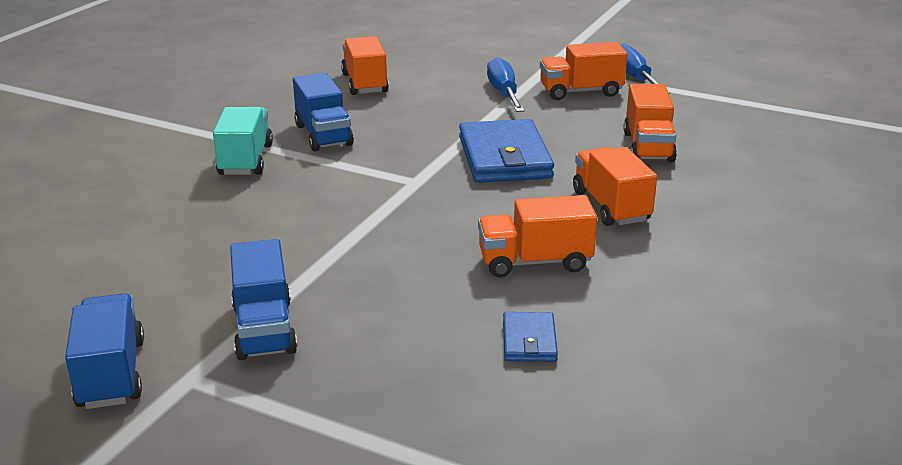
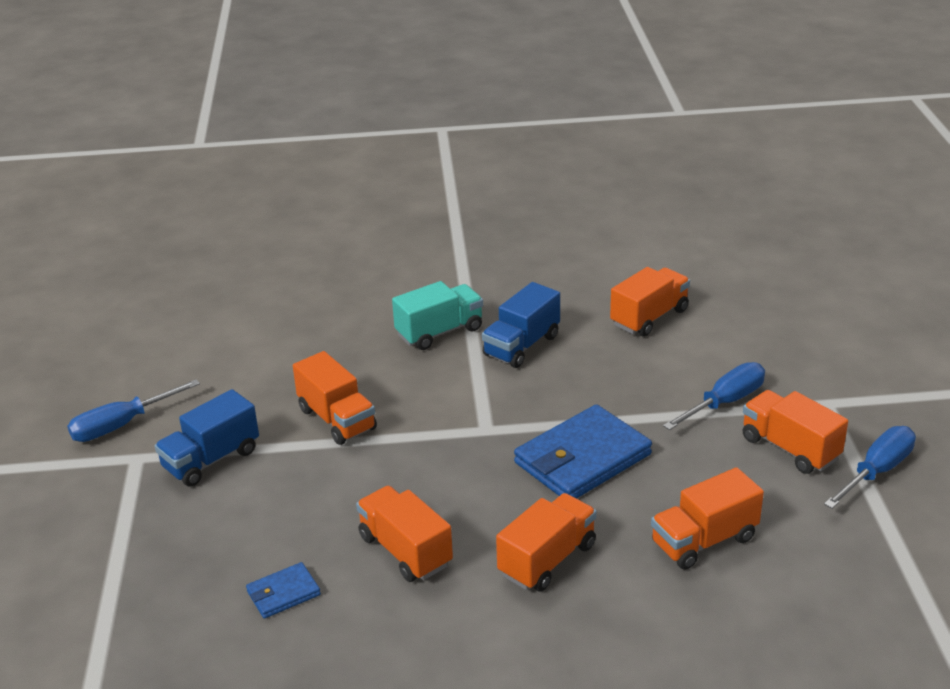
camera: 60 degrees right, 5 degrees up
blue truck [65,293,144,409] -> blue screwdriver [67,379,200,442]
none -> orange truck [293,351,377,445]

